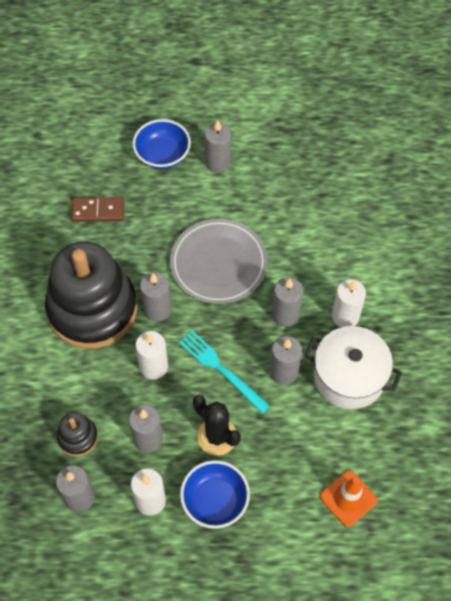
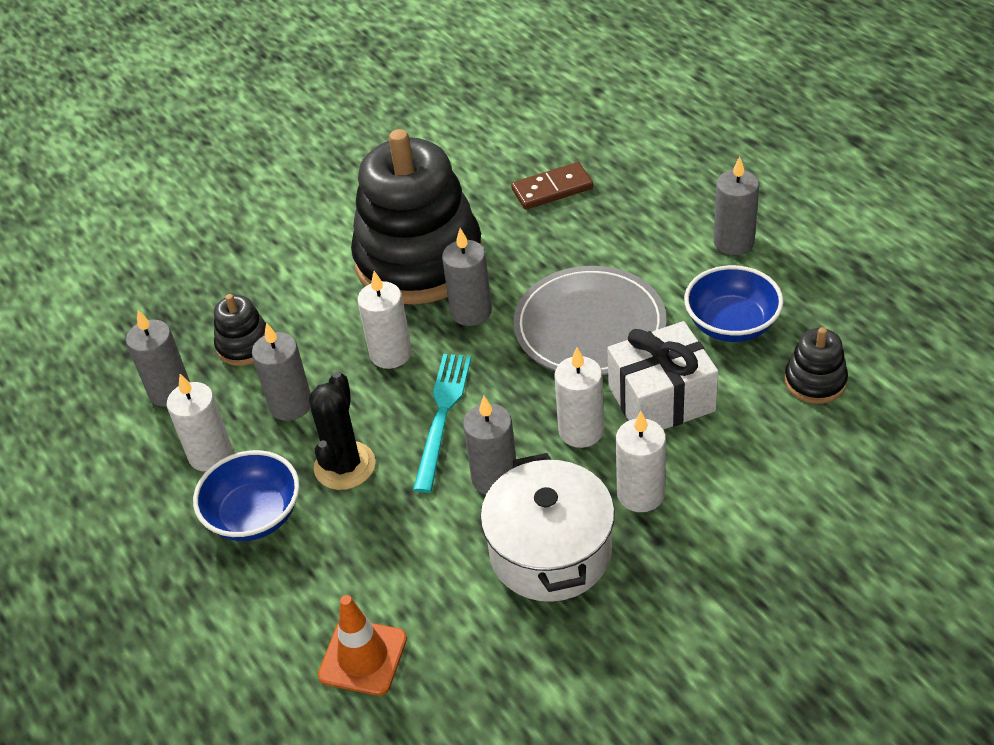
camera: 60 degrees right, 15 degrees down
brown domino [71,197,124,222] -> brown domino turned 75 degrees counterclockwise [511,162,593,210]
blue bowl [133,119,191,169] -> blue bowl moved to [684,265,784,342]
grey candle [272,277,303,326] -> white candle [554,347,604,448]
none -> white gift [607,321,719,430]
none -> black stacking toy [784,327,848,404]

